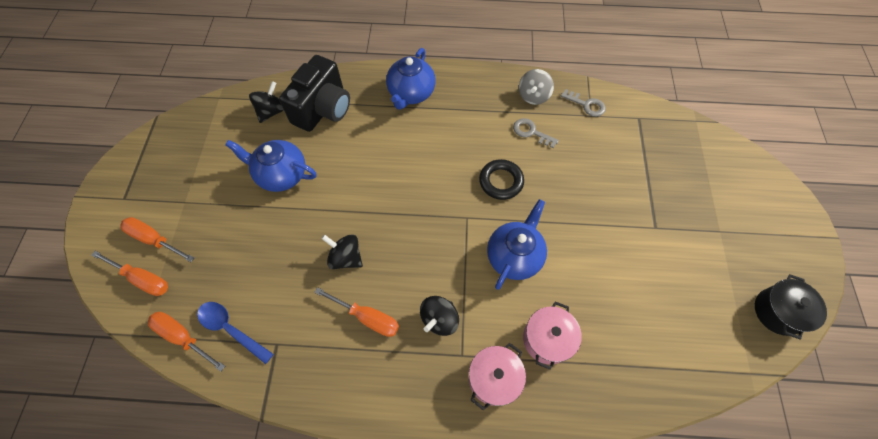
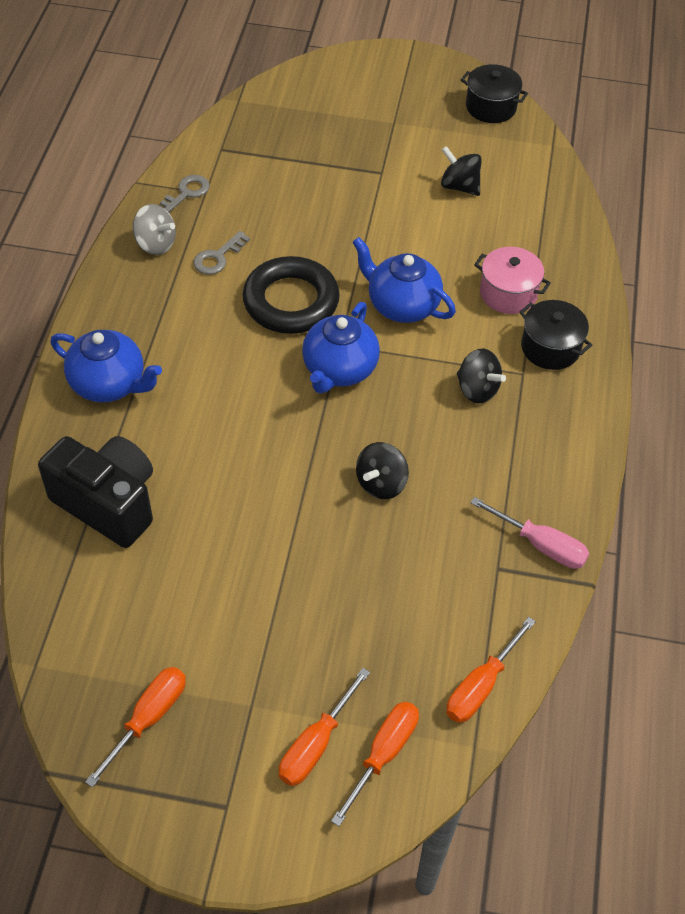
camera: 85 degrees left, 10 degrees down
blue spoon [197,302,274,364] -> none
blue teapot [225,140,316,192] -> blue teapot moved to [302,302,380,394]
black spinning top [249,81,284,123] -> black spinning top moved to [441,146,482,196]
orange screwdriver [314,287,399,337] -> orange screwdriver moved to [85,667,186,788]
pink pot [469,343,526,411] -> black pot [519,300,592,370]
black ring [479,159,524,200] -> black ring [242,256,340,334], size x1.56
none -> pink screwdriver [470,497,590,569]

